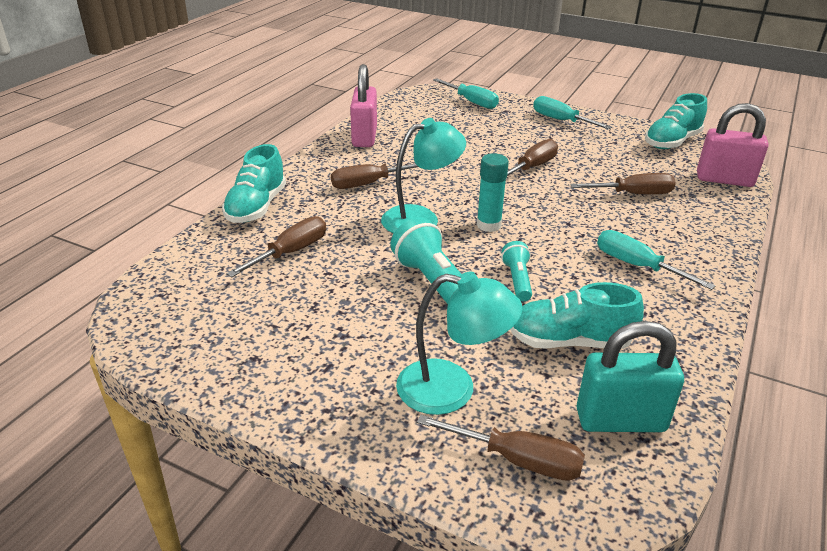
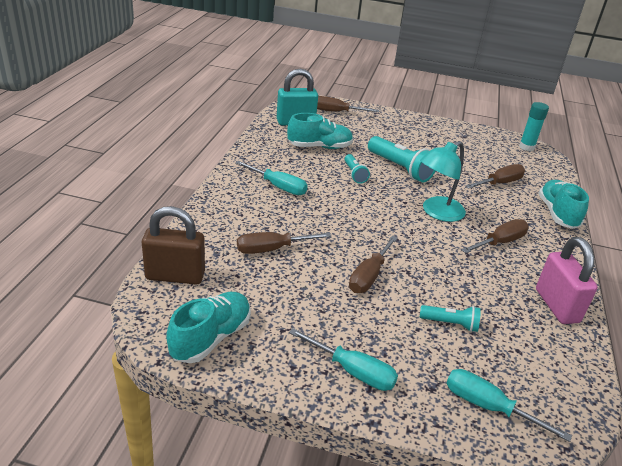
camera: 165 degrees right, 0 degrees up
brown screwdriver [226,216,326,277] -> brown screwdriver turned 150 degrees counterclockwise [465,164,525,189]
turquoise lamp [396,271,522,415] -> none
turquoise glue stick [477,153,509,232] -> turquoise glue stick moved to [519,102,549,151]
pink padlock [697,103,768,187] -> brown padlock [142,206,205,285]
none -> turquoise flashlight [420,305,481,332]

